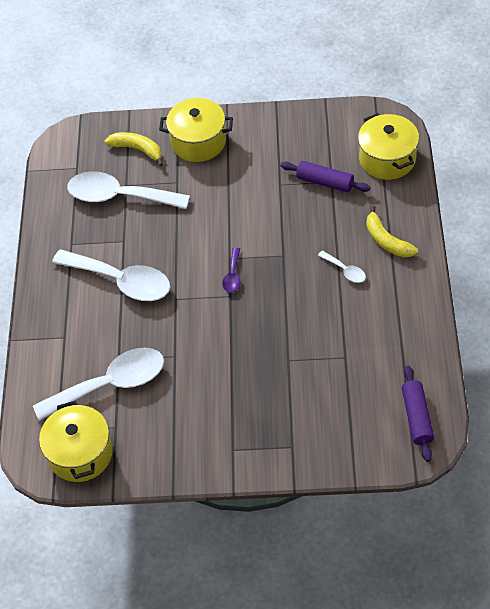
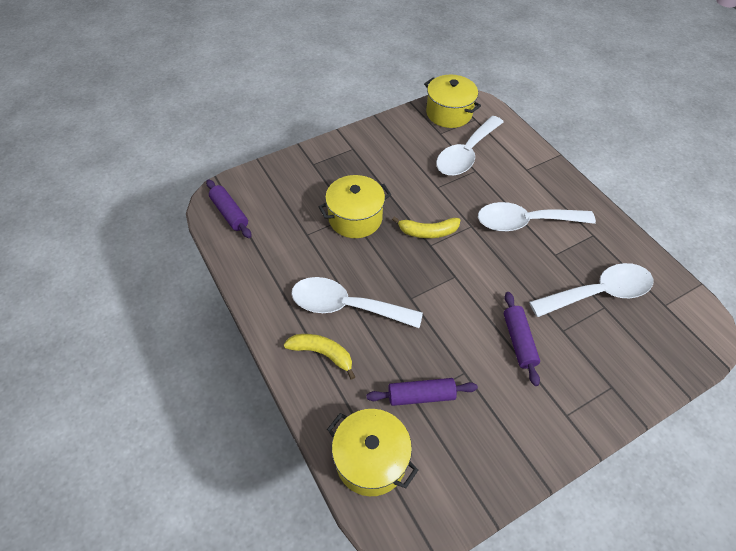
camera: 145 degrees right, 0 degrees up
yellow banana [105,132,163,166] -> yellow banana moved to [392,217,460,238]
yellow pot [159,98,233,162] -> yellow pot moved to [318,175,391,238]
purple spoon [223,248,240,293] -> none
white spoon [318,251,366,283] -> white spoon [291,277,423,328], size x2.29
none -> purple rolling pin [504,292,540,386]

